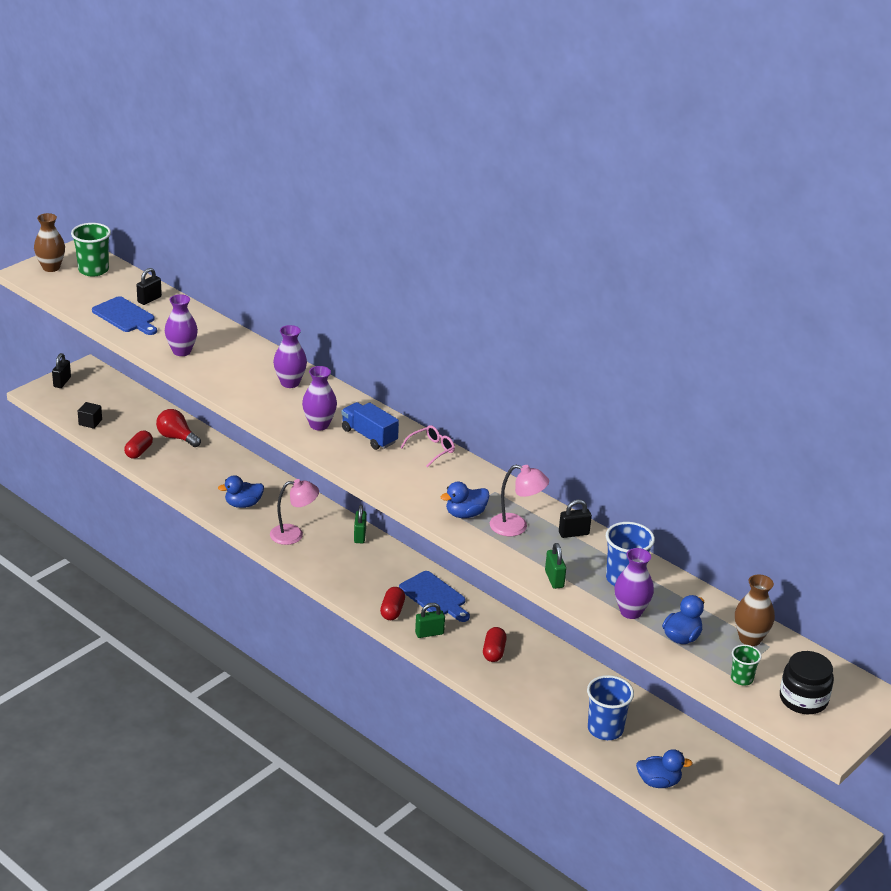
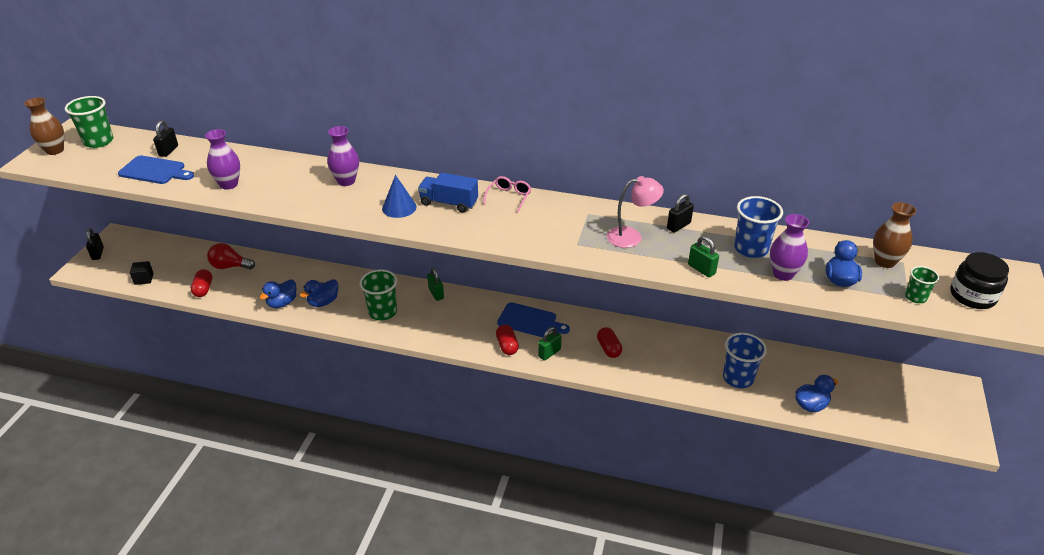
camera: 25 degrees left, 5 degrees up
pink lamp [270,479,319,545] -> green cup [360,270,397,321]
purple vase [302,366,337,430] -> blue cone [382,175,416,218]
blue duck [441,482,489,518] -> blue duck moved to [259,279,296,308]

